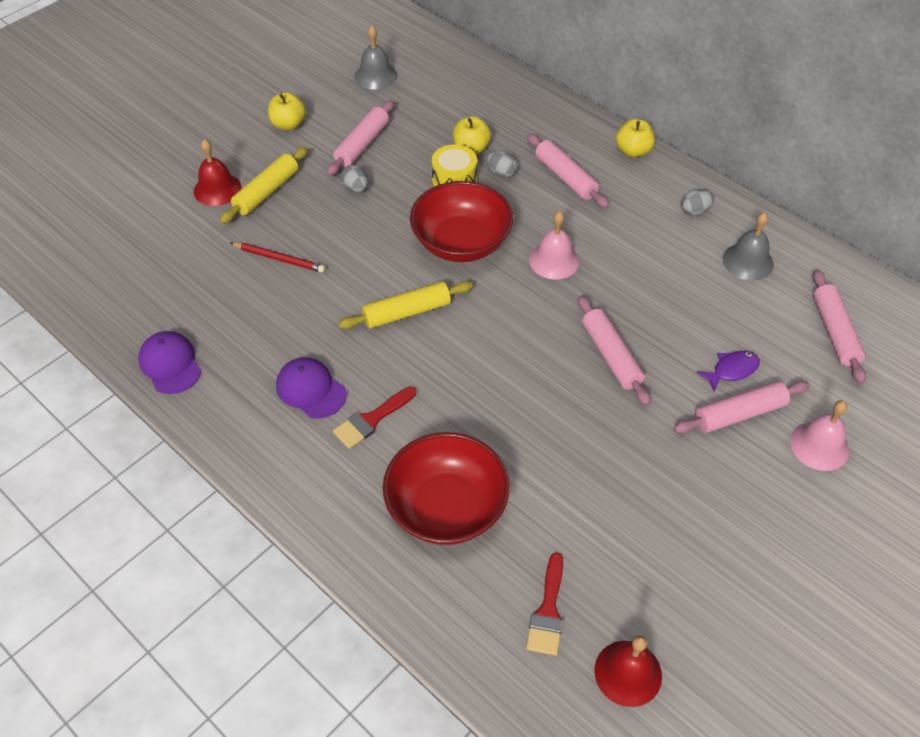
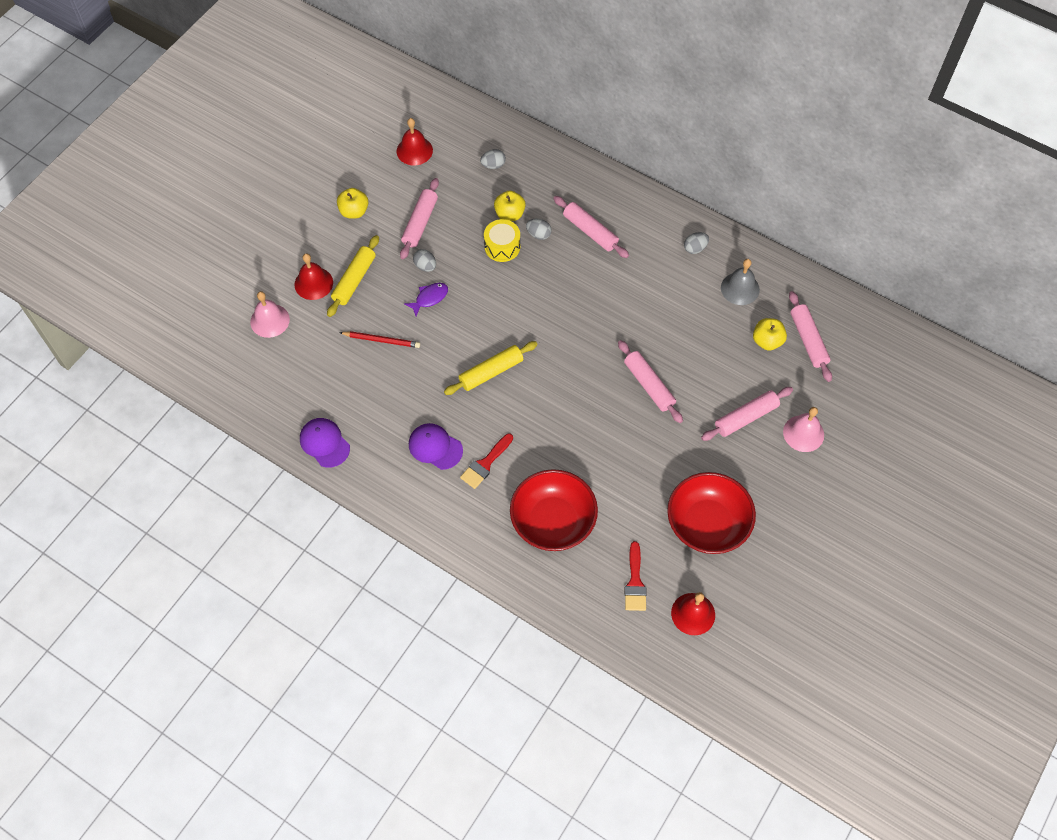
camera: 10 degrees left, 10 degrees up
grey bell [355,26,397,90] -> red bell [396,118,433,165]
red bowl [410,181,513,262] -> red bowl moved to [667,472,756,554]
pink bell [529,211,579,279] -> pink bell moved to [250,291,290,338]
yellow apple [616,119,655,158] -> yellow apple moved to [753,318,787,351]
purple fish [697,351,760,392] -> purple fish moved to [404,283,448,316]
none -> grey egg [480,149,506,169]

